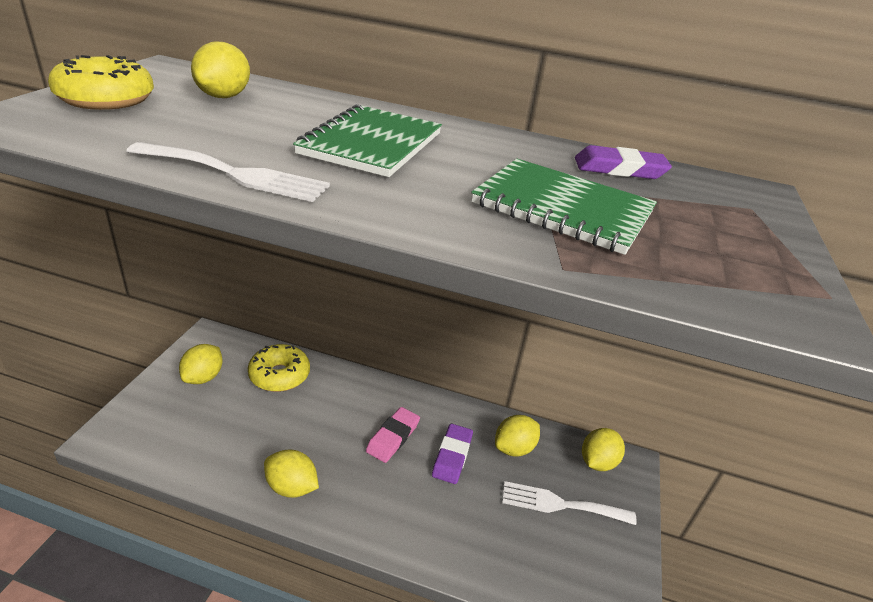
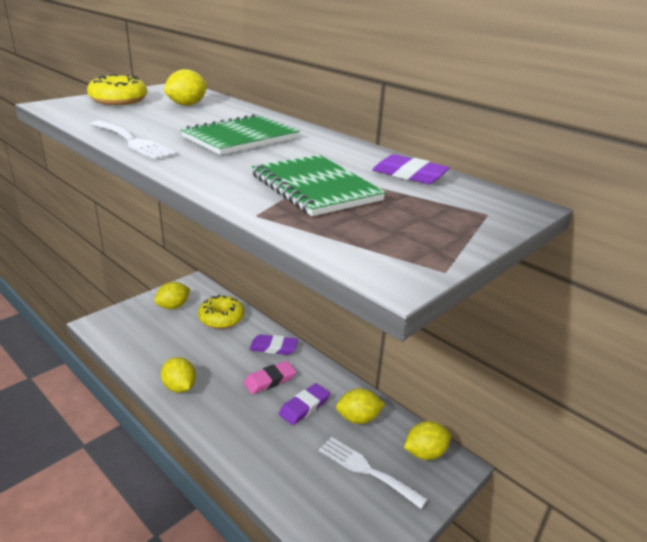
camera: 30 degrees right, 5 degrees down
none -> purple eraser [249,334,298,355]

